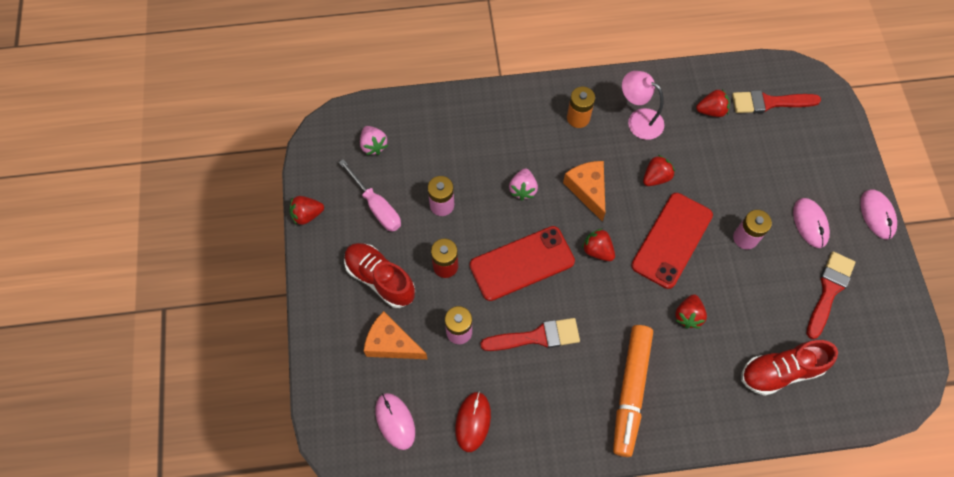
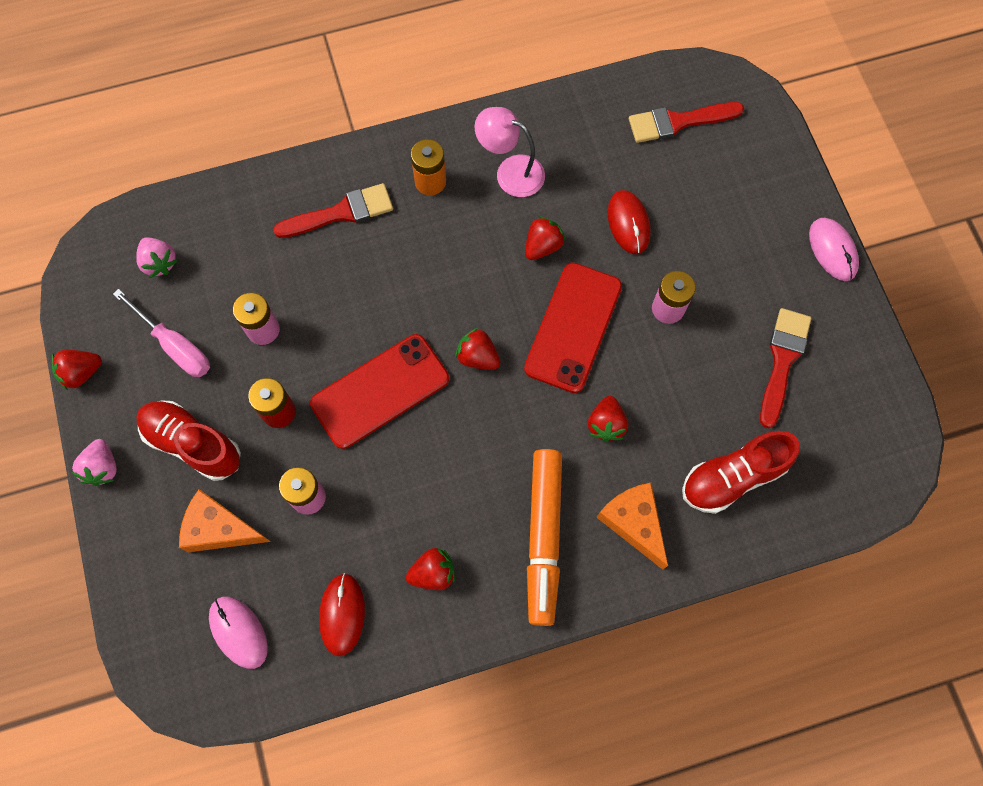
camera: 10 degrees left, 5 degrees up
red brush [480,318,580,351] -> red brush moved to [273,183,393,238]
pink strawberry [509,169,538,200] -> pink strawberry moved to [72,439,117,486]
orange cheese [563,161,605,222] -> orange cheese moved to [597,483,668,569]
red strawberry [696,89,730,117] -> red strawberry moved to [406,548,455,590]
pink mouse [793,198,830,248] -> none
none -> red mouse [608,190,651,254]

